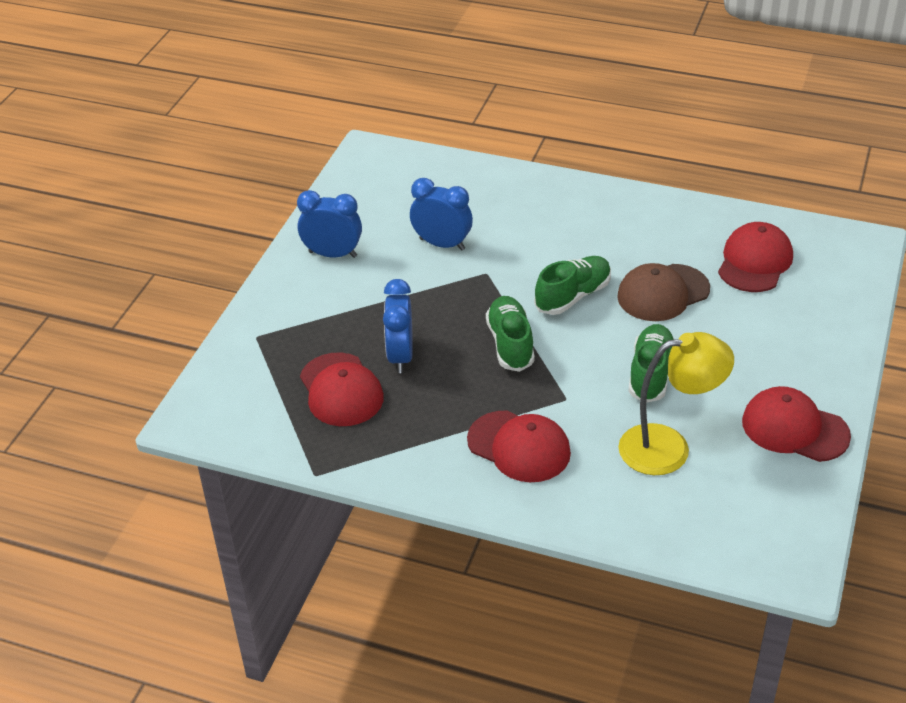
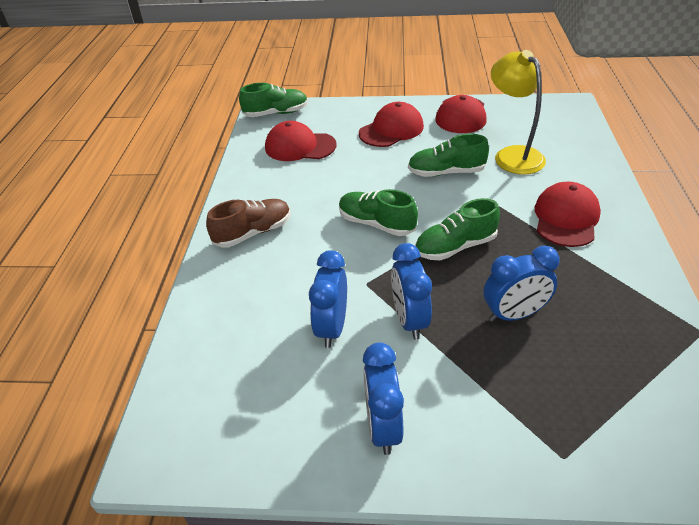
camera: 105 degrees left, 0 degrees up
red cap [300,353,384,426] -> red cap moved to [359,102,424,147]
brown cap [617,263,710,321] -> none
none -> brown shoe [206,199,291,248]
none -> green shoe [239,83,308,117]
none -> blue clock [391,243,432,340]

